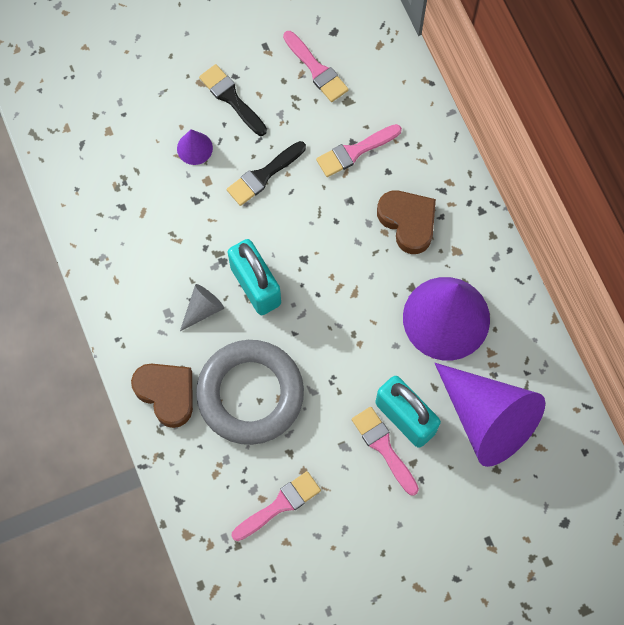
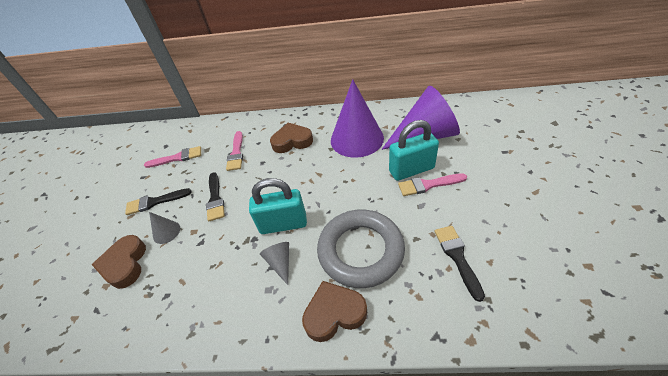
camera: 60 degrees left, 25 degrees down
purple cone [177,129,213,165] -> grey cone [149,212,180,244]
pink brush [232,471,321,541] -> black brush [435,226,485,302]
none -> brown heart [92,235,146,289]

